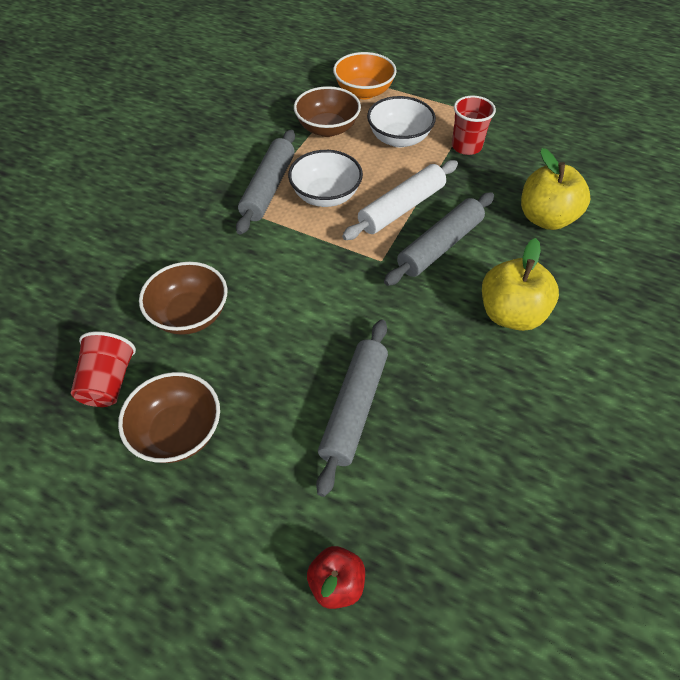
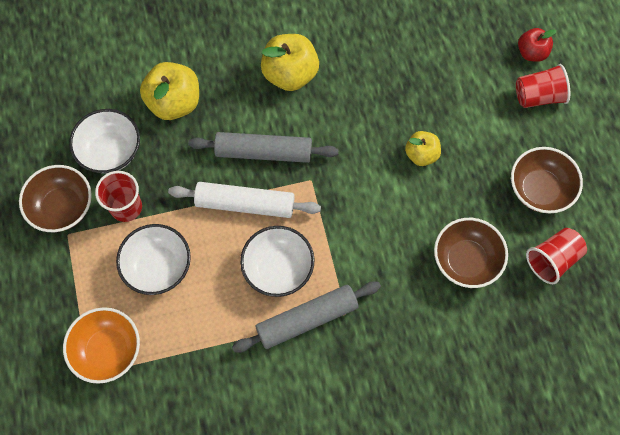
camera: 130 degrees left, 15 degrees up
brown bowl [294,86,361,137] -> brown bowl moved to [19,165,92,232]
grey rolling pin [316,319,388,497] -> none
none -> white bowl [69,109,140,174]
none -> yellow apple [405,131,441,166]
none -> red cup [516,64,570,108]

